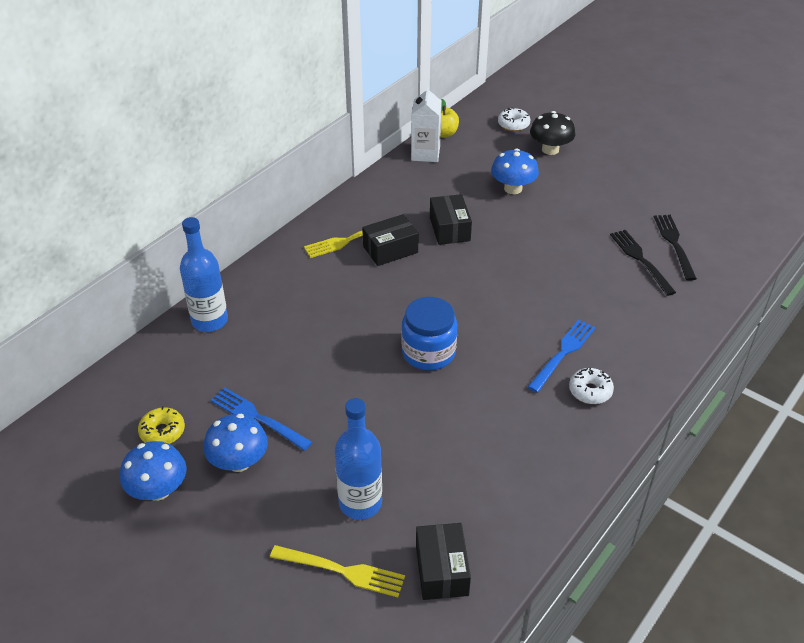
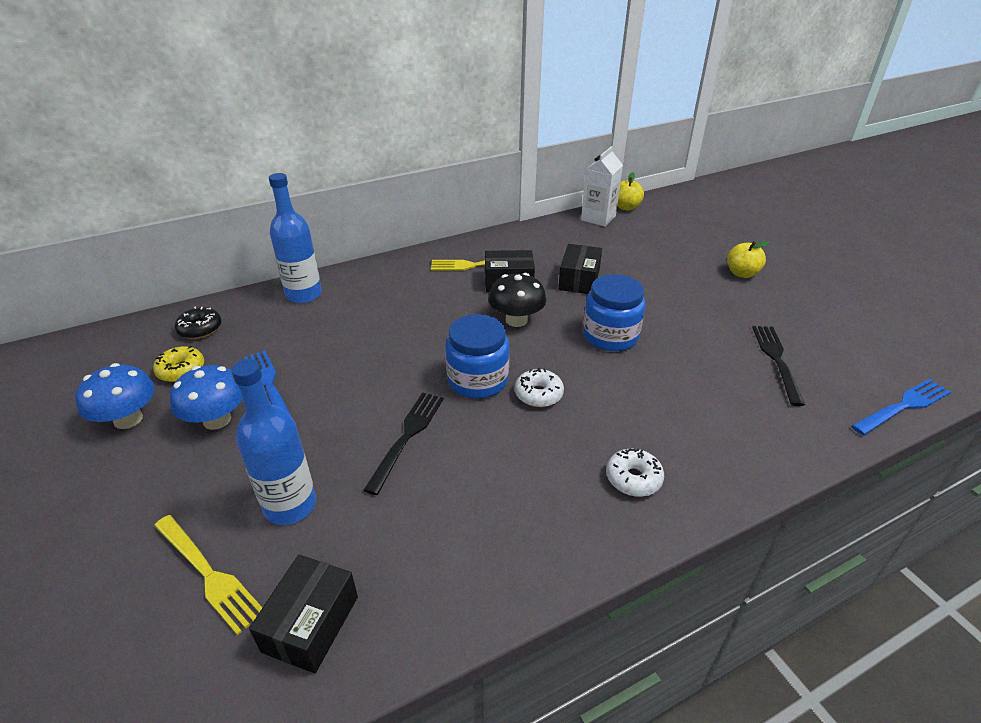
camera: 25 degrees right, 5 degrees down
blue mushroom [491,149,539,194] -> none
white donut [498,107,530,131] -> white donut moved to [515,368,564,407]
blue fork [528,320,596,393] -> blue fork moved to [852,379,951,435]
black mushroom [530,111,575,155] -> black mushroom moved to [488,273,546,327]
black fork [654,215,697,281] -> black fork moved to [364,392,444,495]
none -> black donut [175,306,221,339]
none -> blue jar [583,274,645,351]
none -> yellow apple [727,241,770,278]

